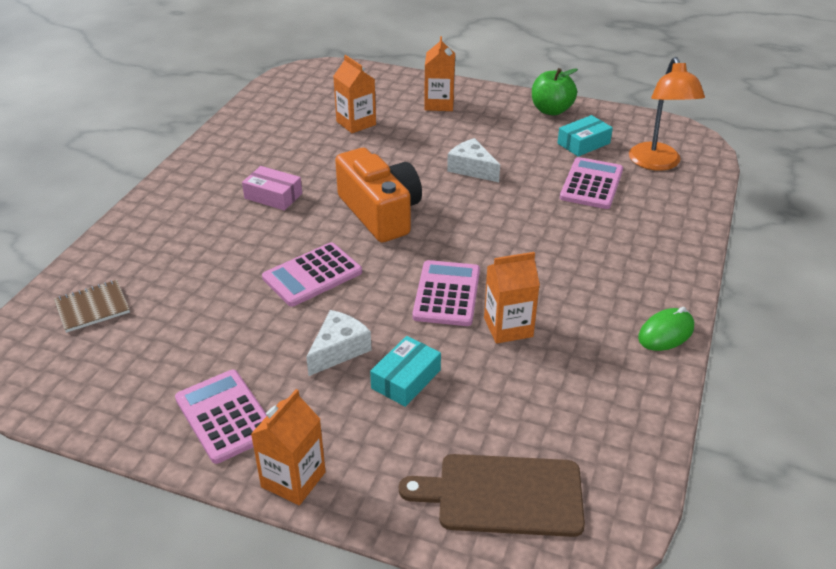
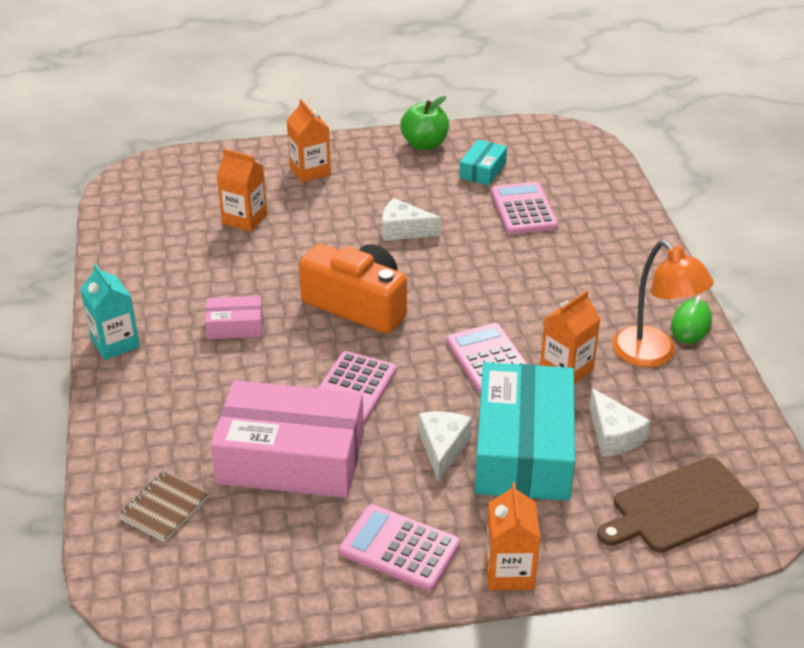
camera: 30 degrees left, 0 degrees up
turquoise box [370,336,441,407] -> turquoise box [475,362,575,501], size x2.18
orange lamp [629,57,705,171] -> orange lamp moved to [612,240,714,367]
none -> turquoise carton [80,263,140,360]
none -> pink box [210,380,364,498]
none -> white cheese [589,388,650,457]

